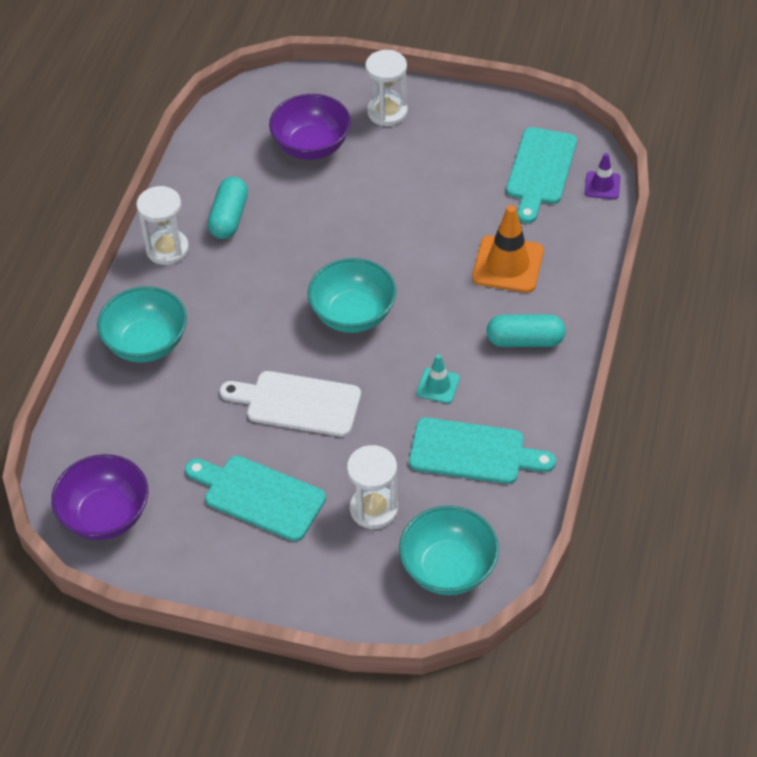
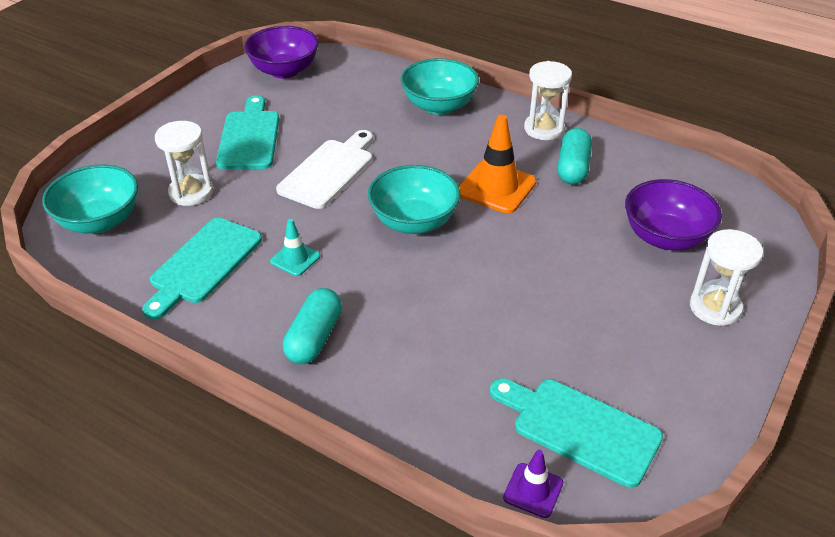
camera: 105 degrees right, 10 degrees down
turquoise cutting board [185,456,326,542] -> turquoise cutting board turned 45 degrees counterclockwise [216,95,279,170]
turquoise capsule [208,177,248,239] -> turquoise capsule turned 75 degrees clockwise [557,128,592,184]
orange traffic cone [472,205,544,293] -> orange traffic cone moved to [459,115,537,213]

